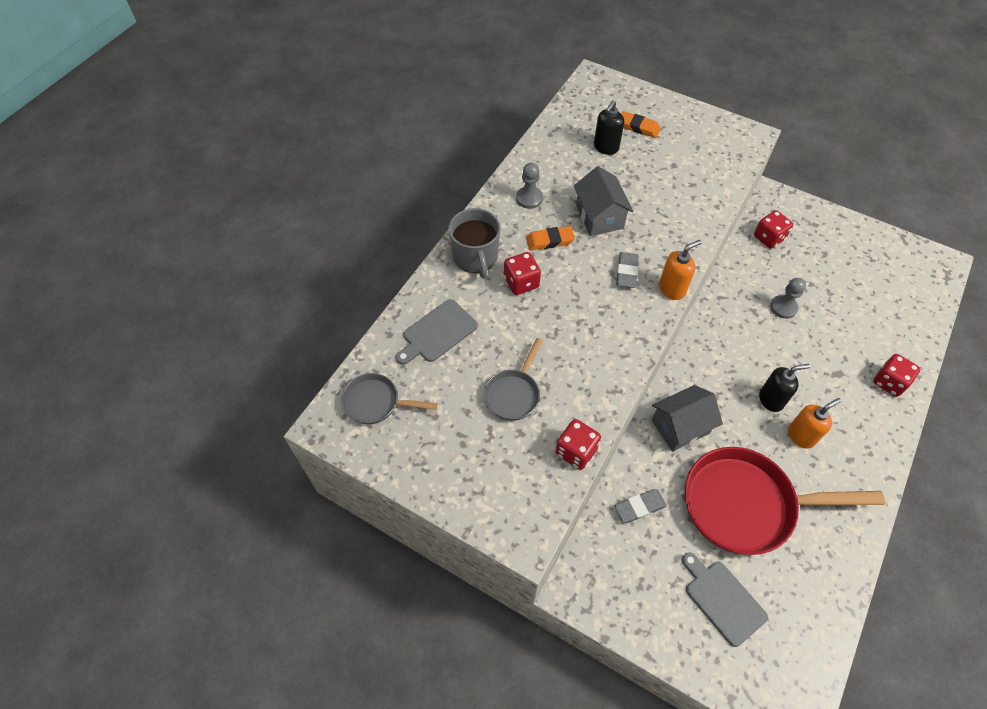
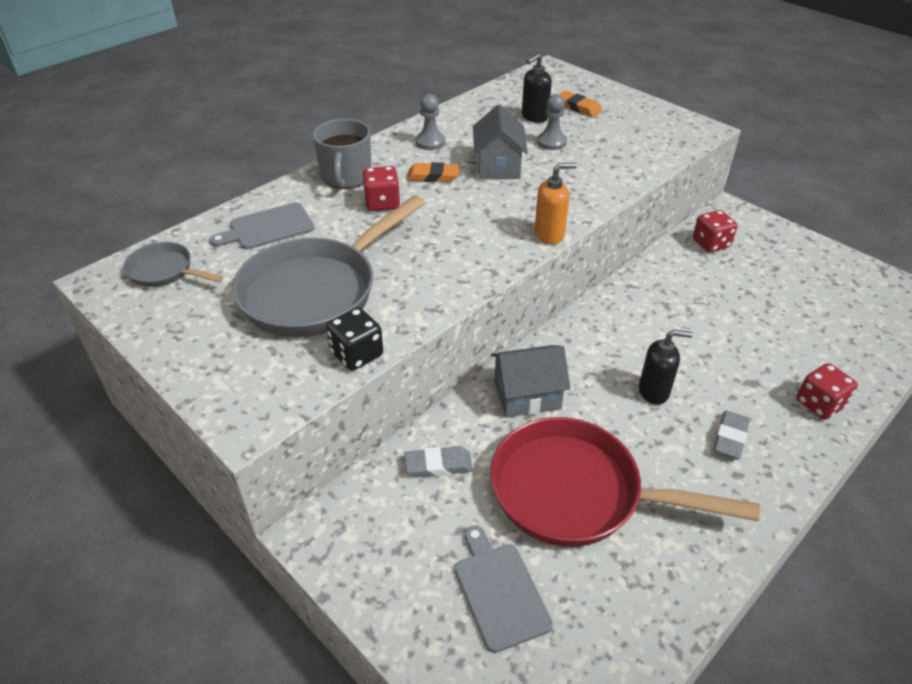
camera: 15 degrees right, 15 degrees down
grey pan [484,338,543,421] -> grey pan [232,195,425,337], size x2.05
red dice [555,419,601,470] -> black dice [326,307,383,371]
grey eraser [616,252,639,288] -> grey eraser moved to [714,411,750,459]
grey pawn [770,278,806,319] -> grey pawn moved to [537,94,567,150]
orange soap dispenser [788,398,841,449] -> none

